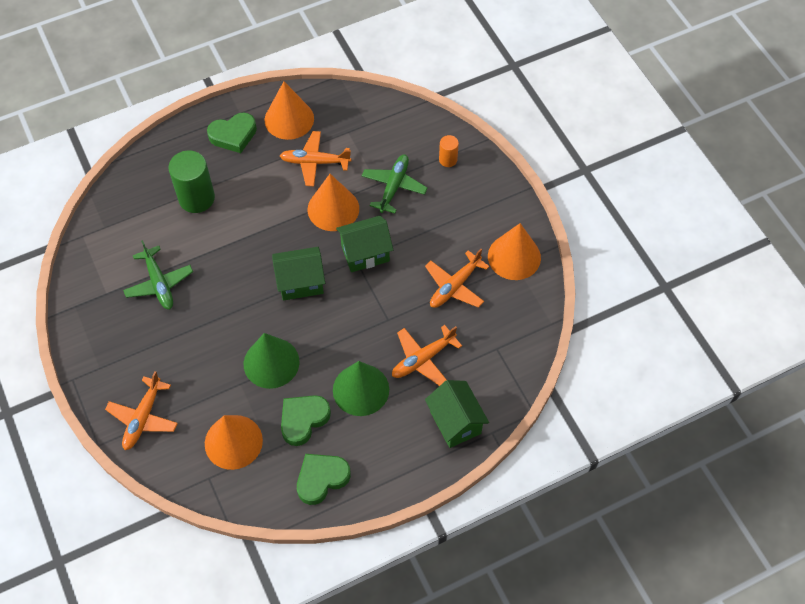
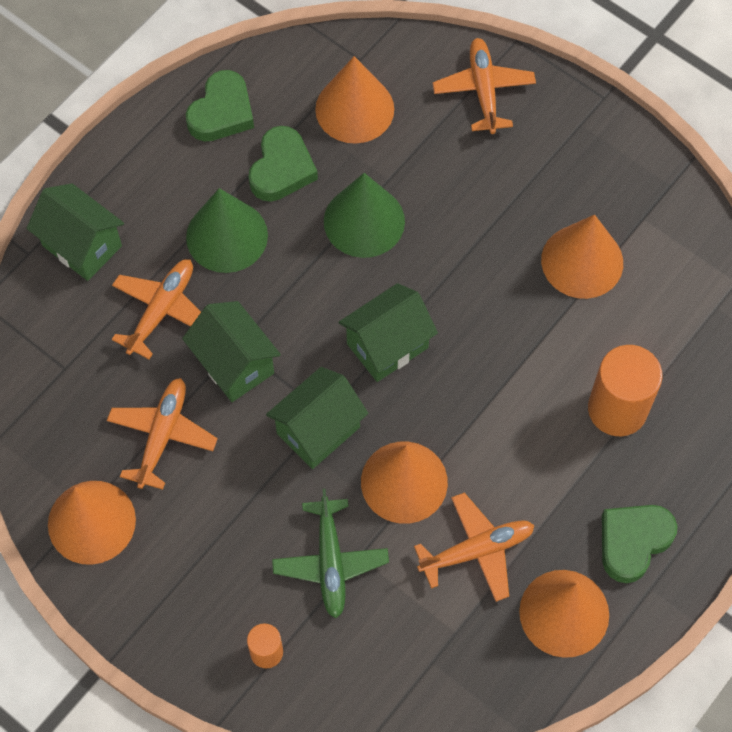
camera: 155 degrees right, 5 degrees up
green plane [123,240,193,309] -> orange cone [541,215,623,299]
green cylinder [168,150,215,213] -> orange cylinder [588,345,662,436]
none -> green house [182,301,281,402]

